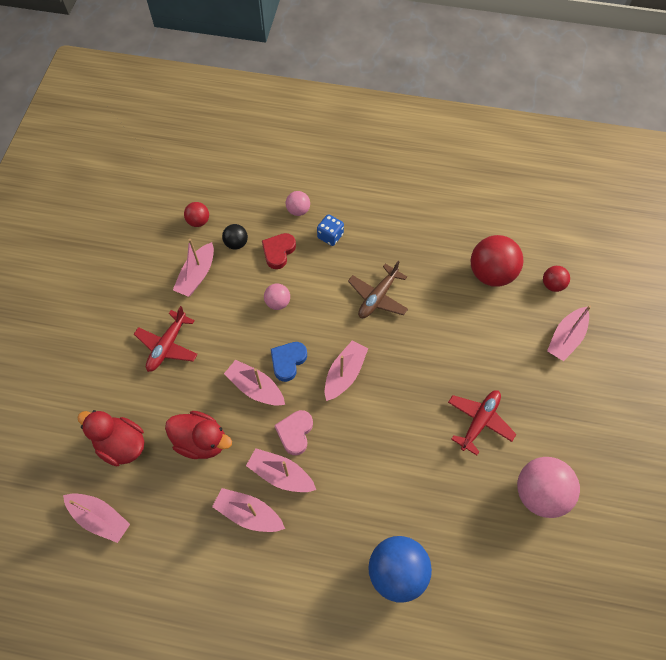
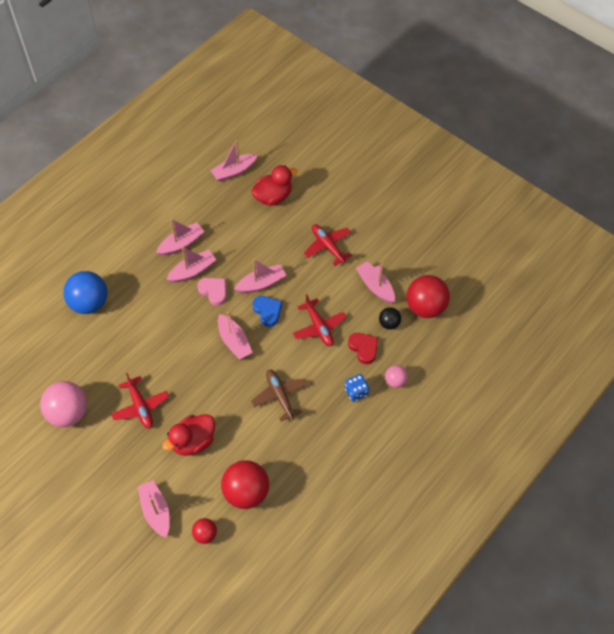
camera: 120 degrees right, 5 degrees down
red duck [165,411,232,459] -> red duck moved to [162,414,215,456]
red ball [184,202,209,227] -> red ball [406,275,450,318], size x1.95
pink ball [264,283,290,310] -> red plane [293,294,347,346]

